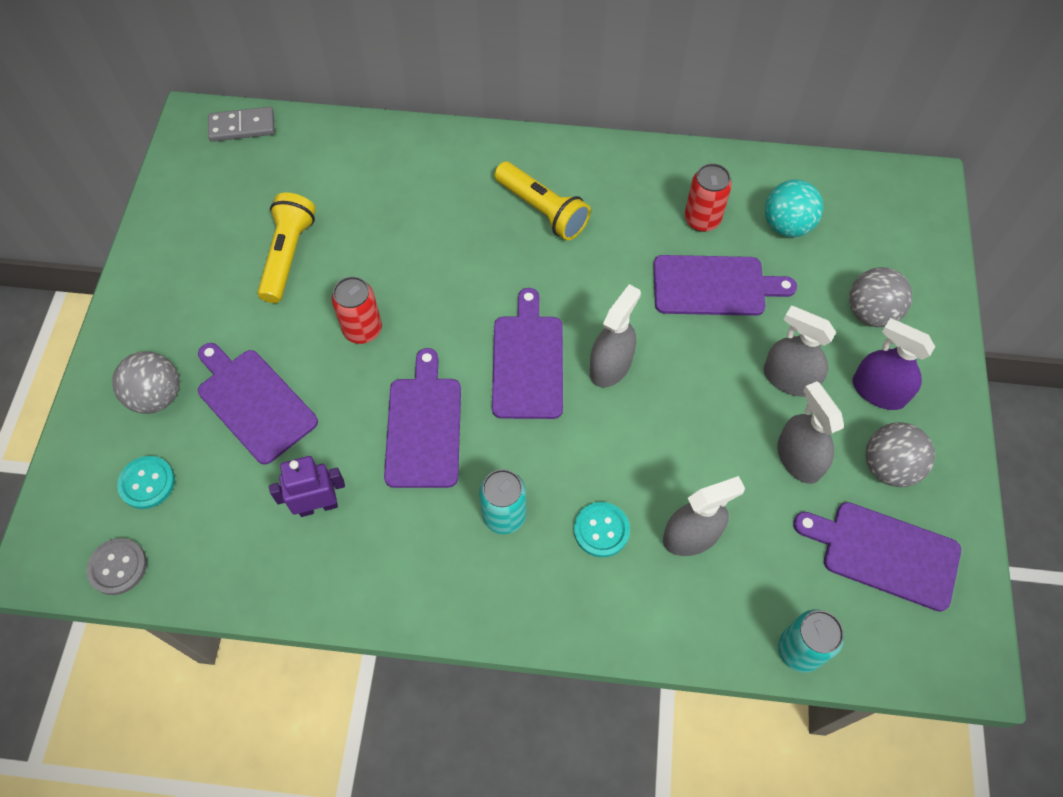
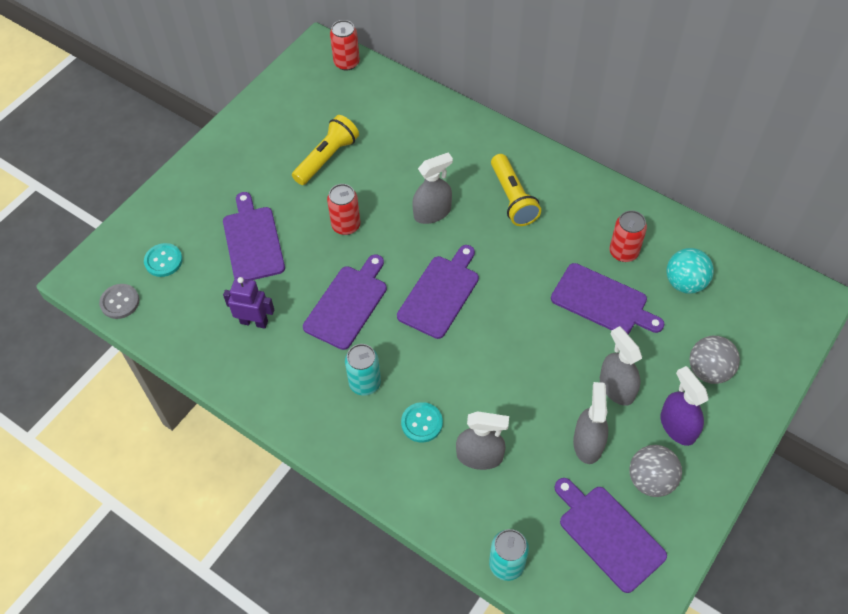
camera: 30 degrees right, 5 degrees down
grey ball [112,352,180,414] -> none
grey domino [208,107,274,142] -> red can [330,20,360,71]
grey spray bottle [590,284,641,387] -> grey spray bottle moved to [412,152,453,224]

